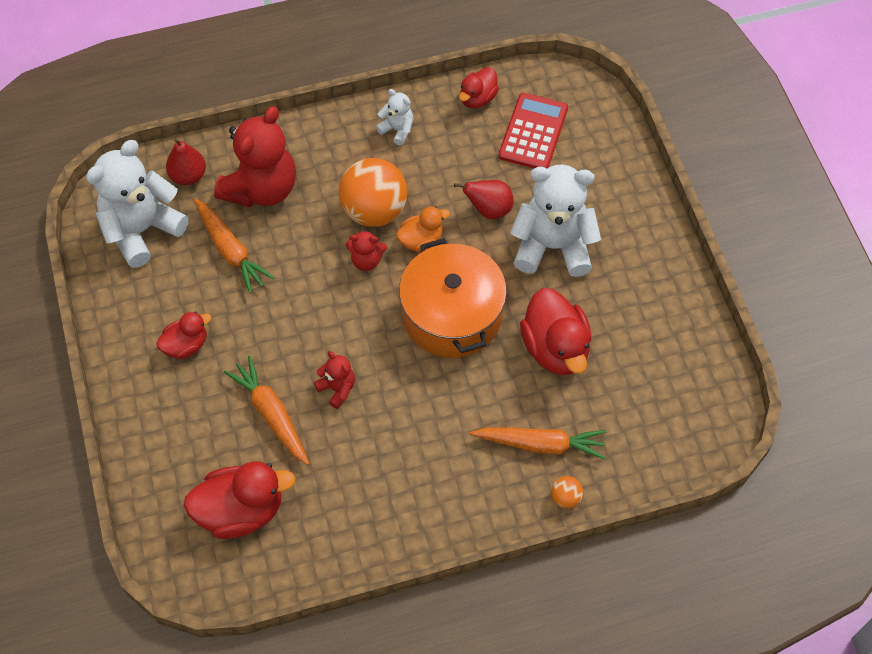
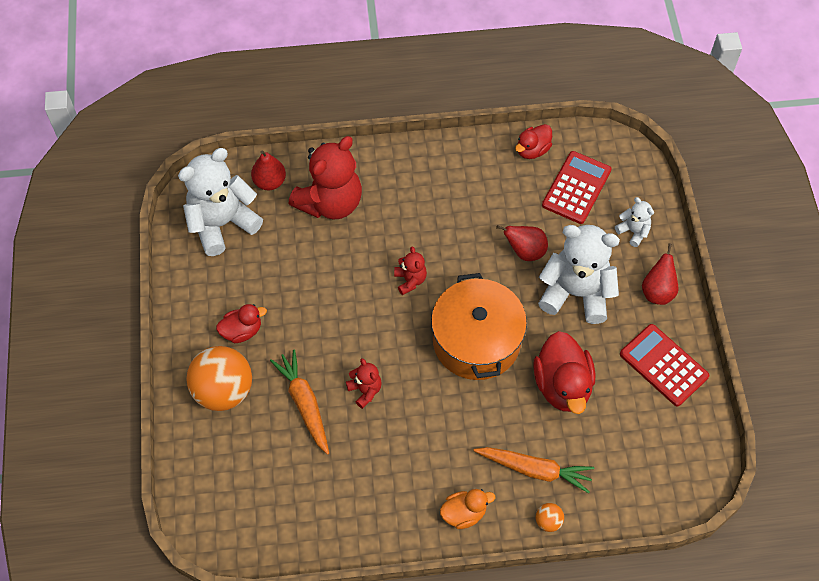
camera: 10 degrees right, 0 degrees up
red duck [184,461,296,539] -> none
orange carrot [193,198,275,294] -> none
orange ball [339,158,408,227] -> orange ball moved to [186,346,252,411]
red teddy bear [346,229,387,271] -> red teddy bear turned 120 degrees counterclockwise [394,246,427,295]
white teddy bear [376,89,413,146] -> white teddy bear moved to [615,197,654,247]
orange duck [396,206,450,252] -> orange duck moved to [440,489,495,529]
none -> red calculator [620,324,709,407]
none -> red pear [642,244,679,305]

